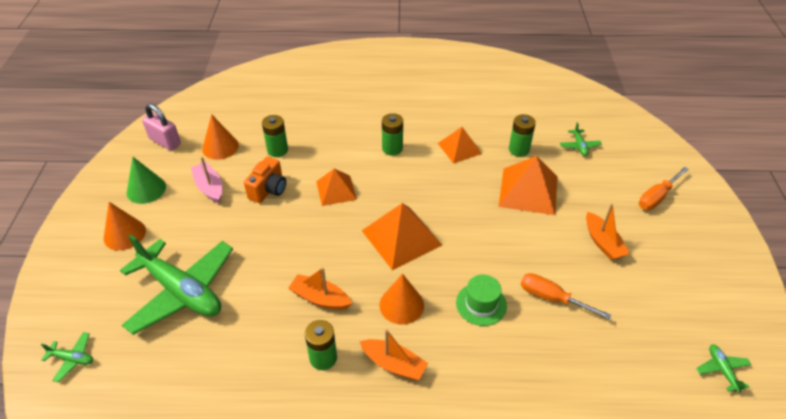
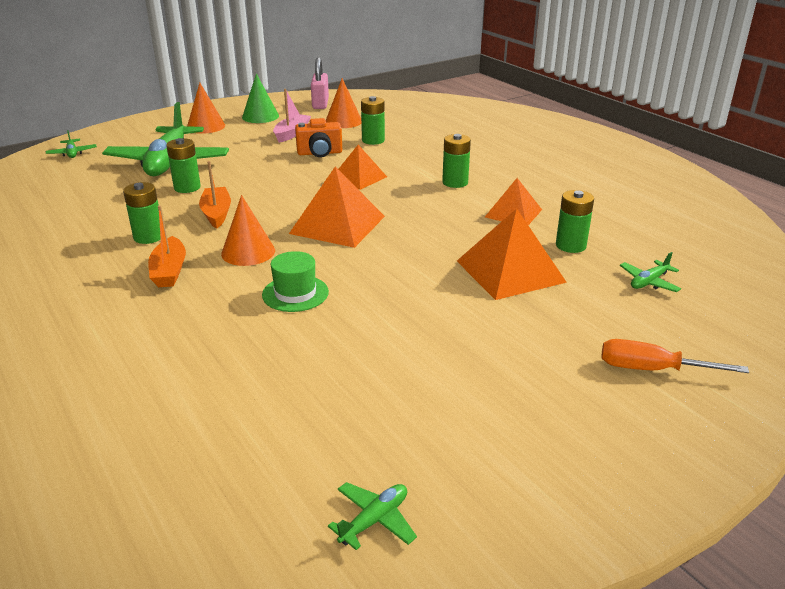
camera: 55 degrees right, 15 degrees down
orange screwdriver [521,273,611,320] -> none
orange boat [586,203,630,260] -> none
none -> green battery [166,138,201,193]

